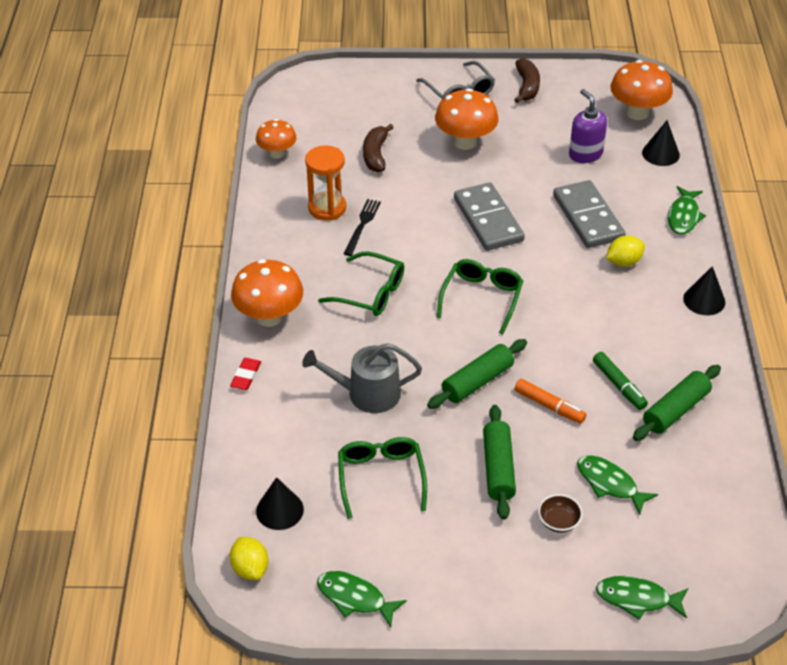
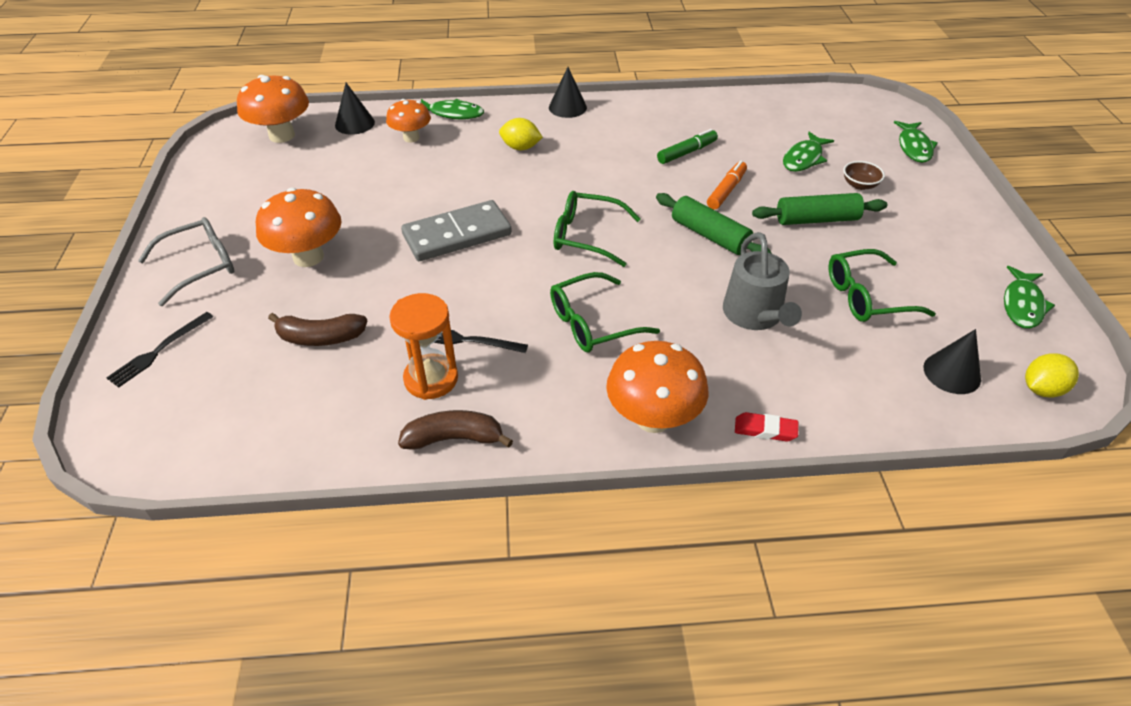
camera: 95 degrees left, 0 degrees up
orange mushroom [256,119,296,158] -> orange mushroom moved to [386,99,431,142]
green glasses [318,252,404,316] -> green glasses turned 135 degrees counterclockwise [550,272,660,352]
brown banana [515,58,540,103] -> brown banana moved to [398,410,513,450]
grey domino [553,180,626,248] -> none
purple soap dispenser [569,89,607,163] -> none
yellow lemon [606,235,645,267] -> yellow lemon turned 45 degrees counterclockwise [499,118,543,150]
green rolling pin [633,365,721,441] -> none
none -> black fork [106,312,213,388]

